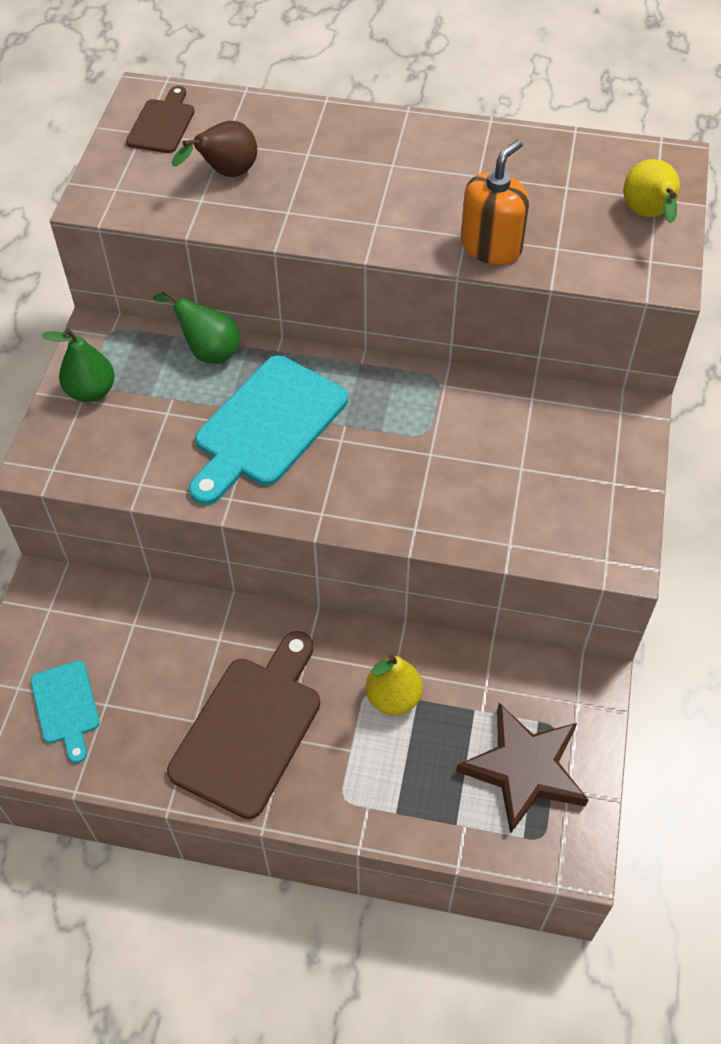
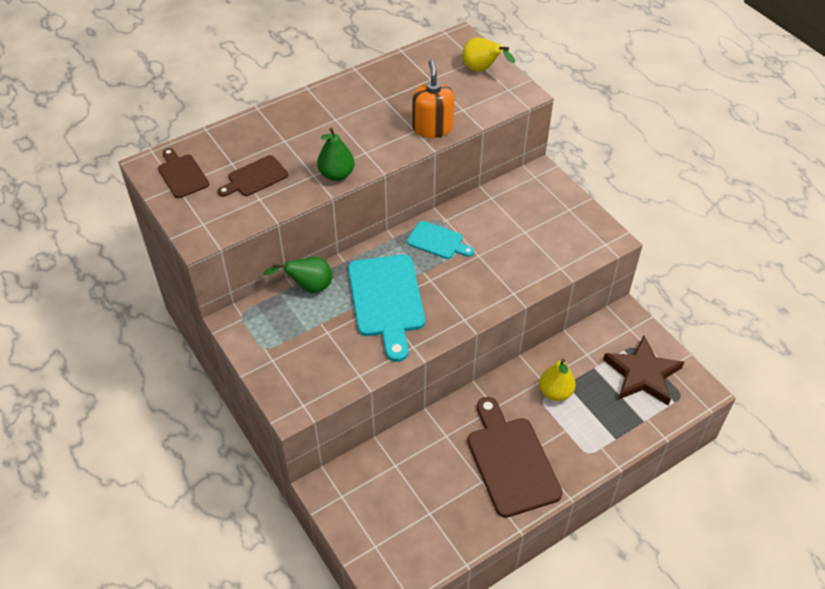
camera: 45 degrees left, 5 degrees down
turquoise cutting board [31,661,100,763] -> turquoise cutting board moved to [407,221,474,259]
green pear [42,328,115,402] -> green pear moved to [317,128,355,181]
brown pear [172,121,257,177] -> brown cutting board [218,155,288,197]

